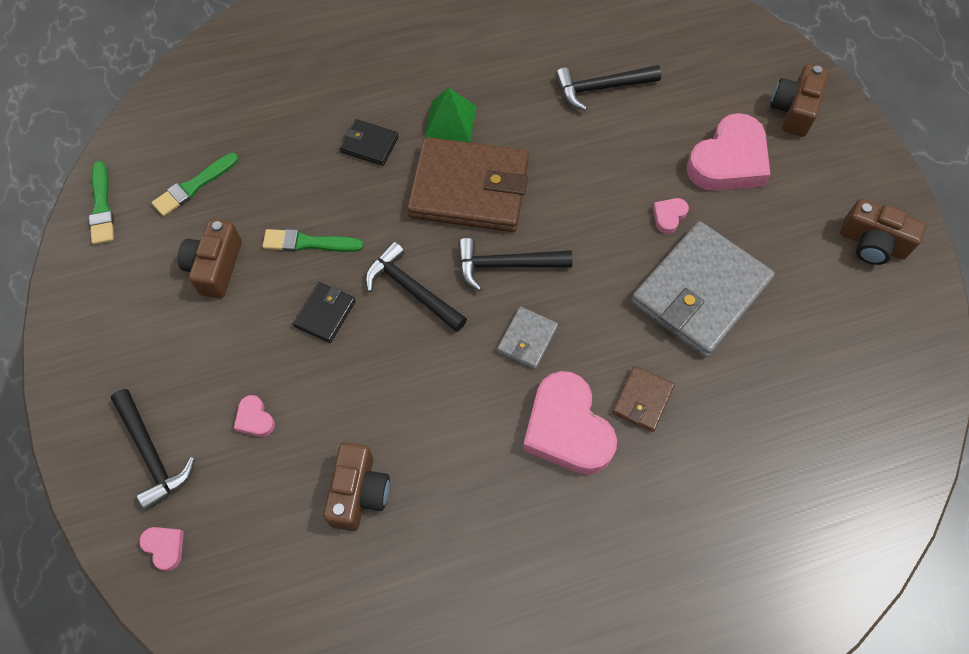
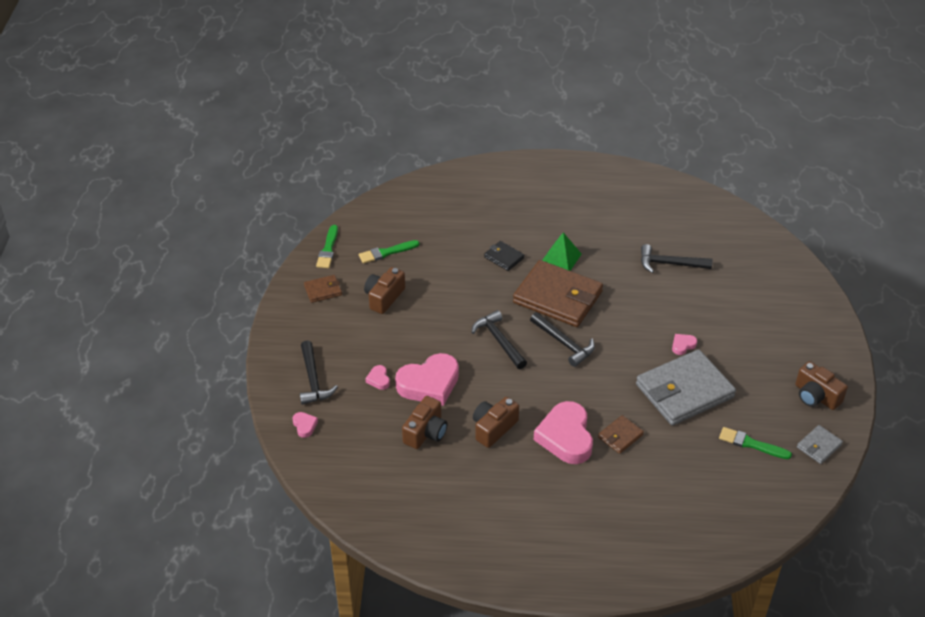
camera: 20 degrees right, 20 degrees down
green brush [263,229,363,252] -> green brush moved to [719,427,792,459]
black wallet [293,282,356,343] -> none
black hammer [458,238,573,291] -> black hammer turned 150 degrees counterclockwise [530,312,595,367]
grey wallet [497,307,558,369] -> grey wallet moved to [797,425,843,464]
pink heart [687,113,771,191] -> pink heart moved to [395,353,459,406]
brown camera [770,64,829,137] -> brown camera moved to [473,397,519,448]
none -> brown wallet [304,275,342,303]

